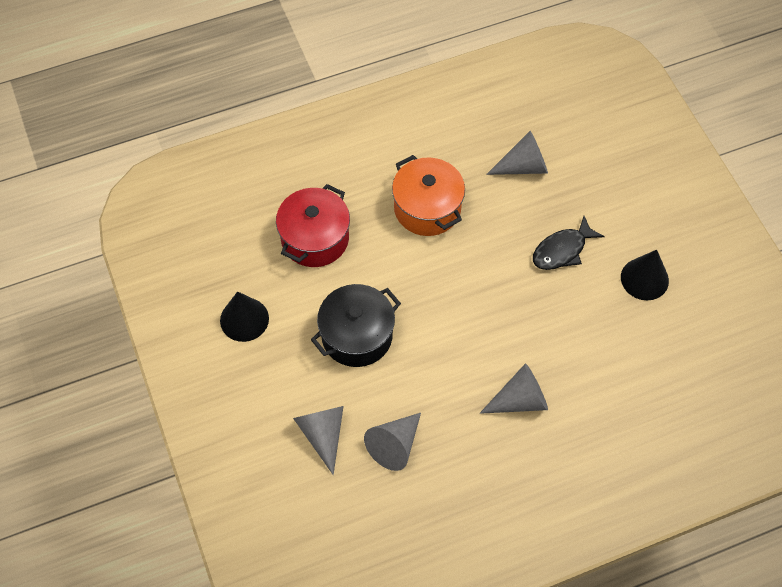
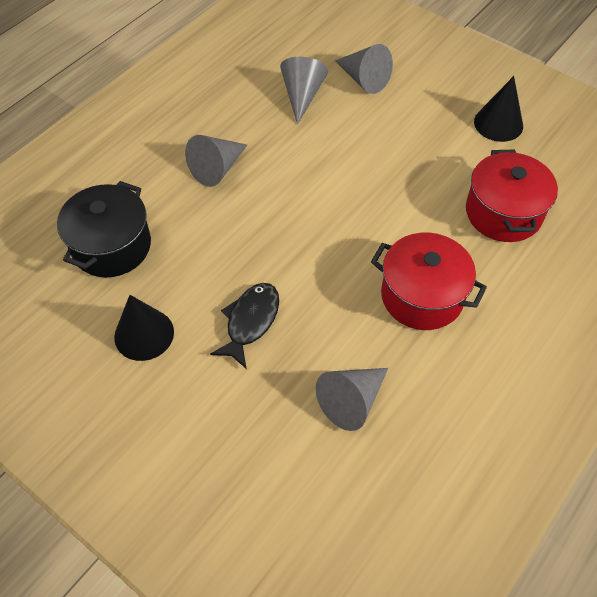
camera: 150 degrees right, 5 degrees down
black pot [311,284,401,367] -> black pot moved to [57,181,151,277]
orange pot [392,155,465,236] -> red pot [371,233,487,330]

